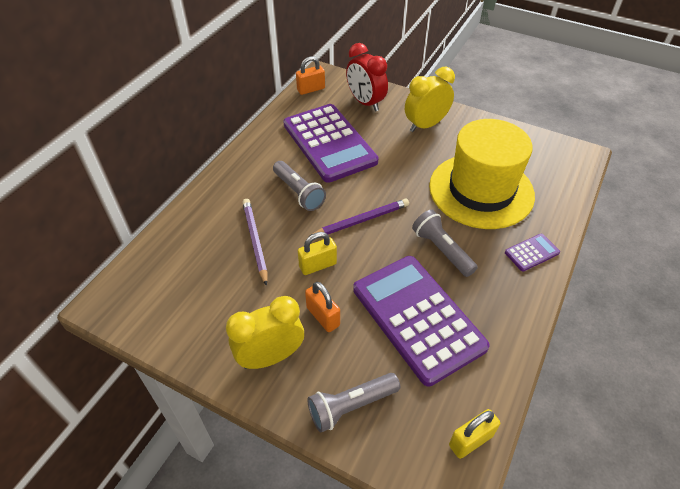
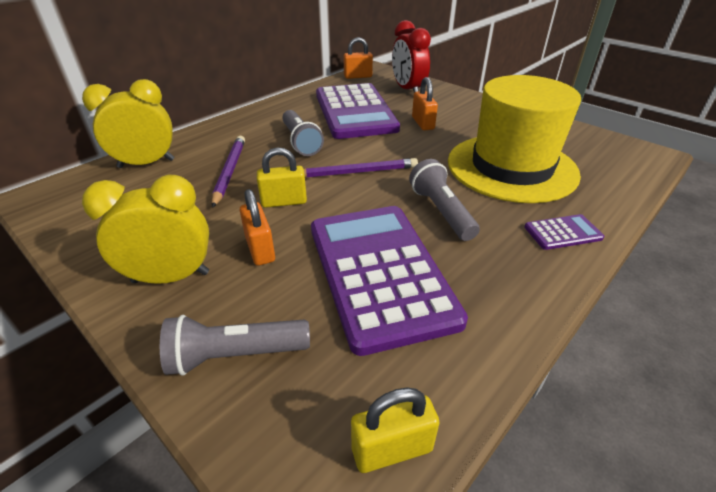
camera: 15 degrees right, 10 degrees down
yellow clock [405,67,455,132] -> yellow clock moved to [82,79,174,168]
none -> orange padlock [412,77,438,130]

